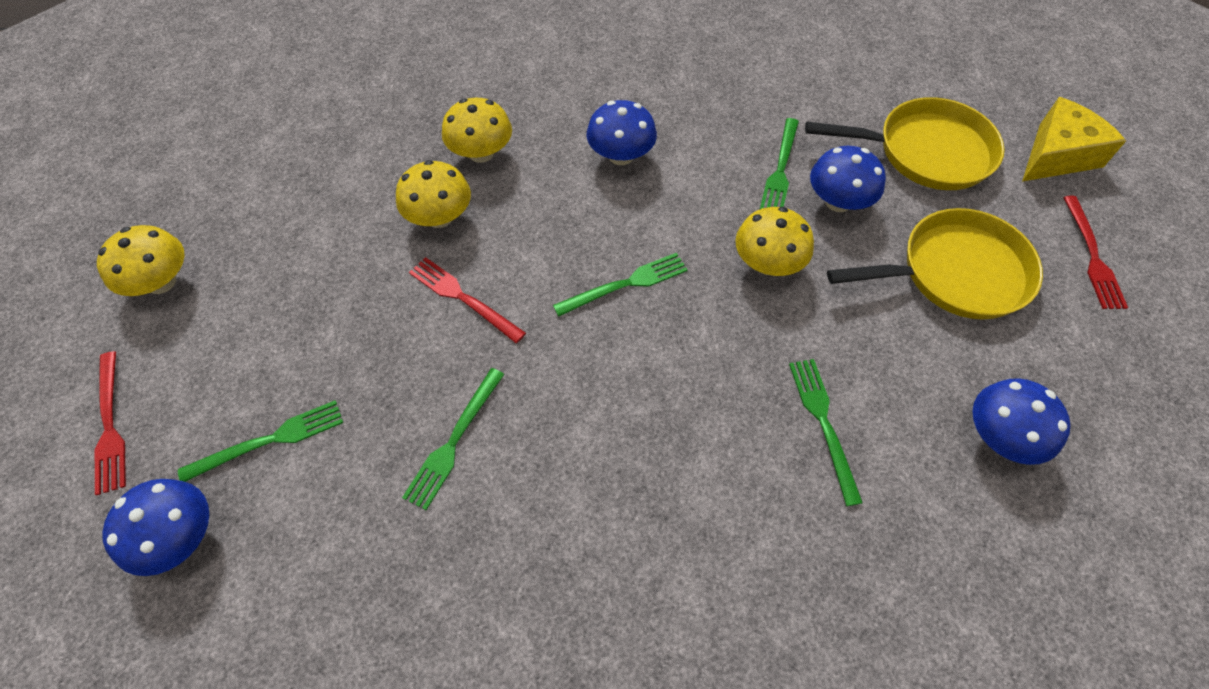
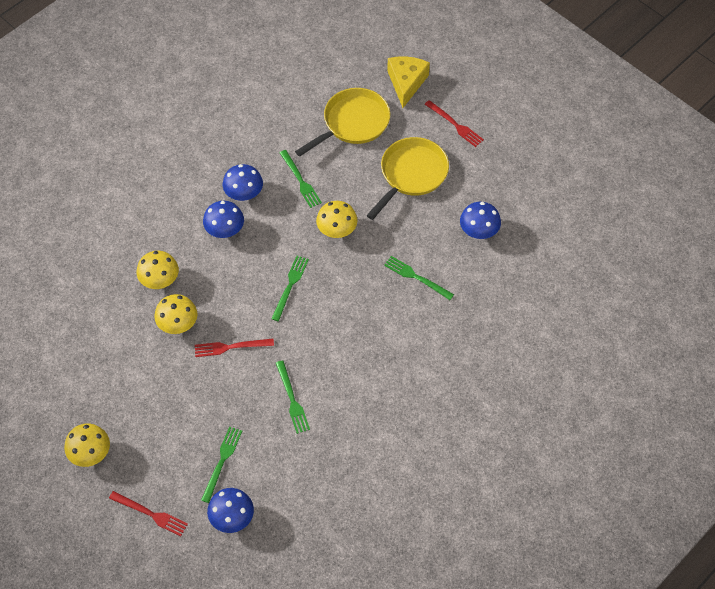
camera: 45 degrees left, 0 degrees up
blue mushroom [810,146,886,212] -> blue mushroom moved to [223,164,263,201]

